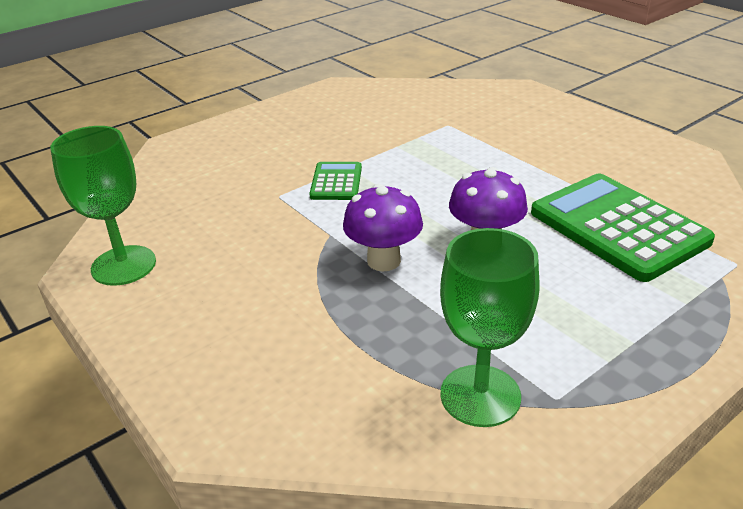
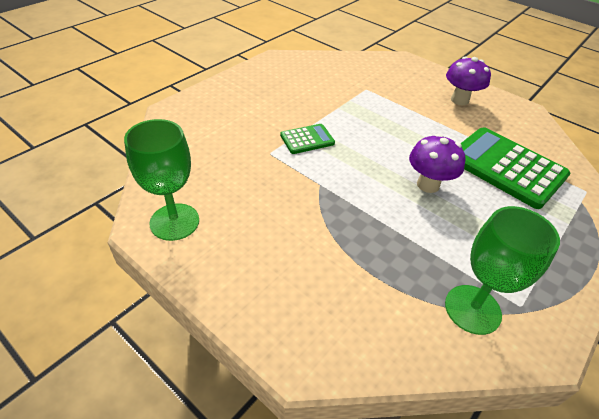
camera: 15 degrees left, 10 degrees up
green calculator [309,162,362,200] -> green calculator turned 75 degrees clockwise [280,124,335,154]
purple mushroom [343,184,423,271] -> purple mushroom moved to [446,57,491,105]

